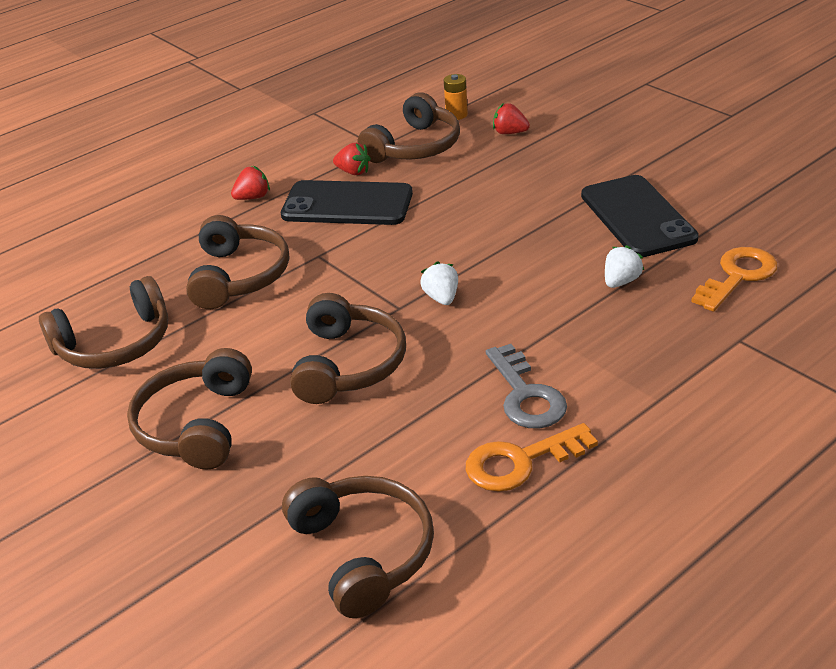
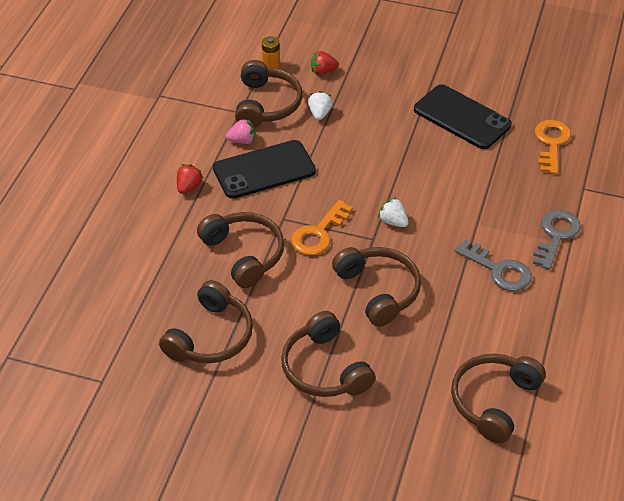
camera: 35 degrees left, 10 degrees up
brown headphones [282,476,434,618] -> brown headphones turned 90 degrees counterclockwise [451,354,546,443]
red strawberry [333,143,371,175] -> pink strawberry [226,118,255,144]
orange key [466,423,598,492] -> orange key moved to [291,200,353,255]
white strawberry [605,245,644,288] -> white strawberry moved to [308,91,333,120]
none -> grey key [533,210,581,270]

